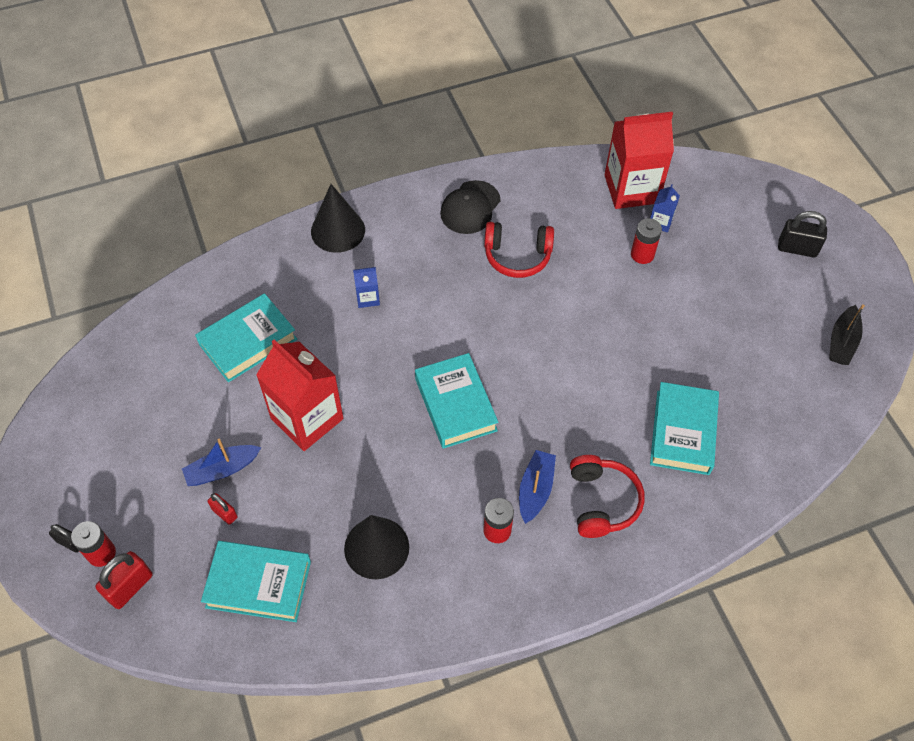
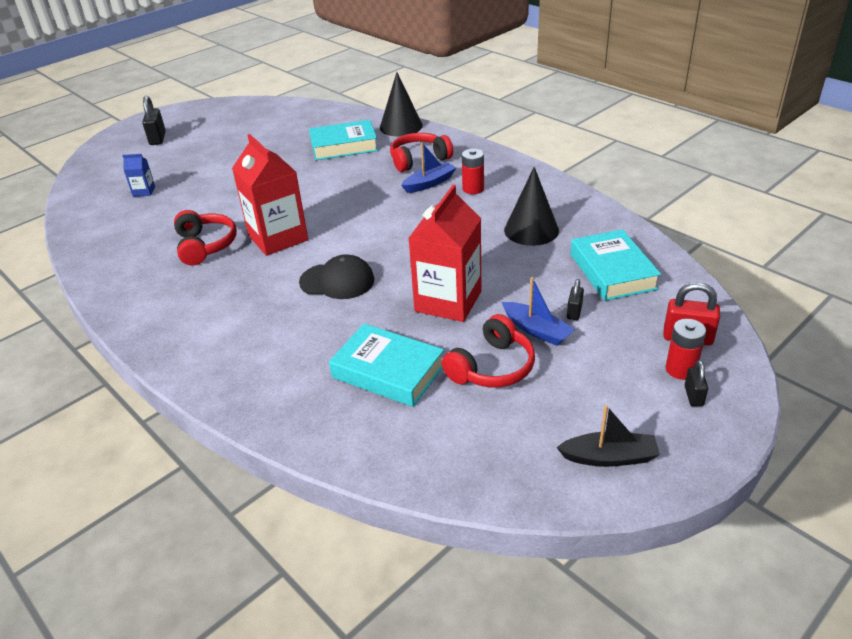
camera: 110 degrees left, 20 degrees down
red padlock [208,493,238,525] -> black padlock [567,279,584,320]
black cone [311,184,365,253] -> black cone moved to [380,72,423,137]
blue carton [353,267,380,308] -> none
turquoise book [415,353,498,449] -> none
black cap [440,180,501,234] -> black cap moved to [299,254,375,299]
blue boat [519,450,556,524] -> blue boat turned 150 degrees clockwise [401,142,456,193]
red carton [605,112,674,209] -> red carton moved to [232,134,308,256]
red battery [631,218,662,264] -> none
black boat [829,304,865,365] -> black boat moved to [556,405,660,467]
none -> red headphones [442,314,535,388]

